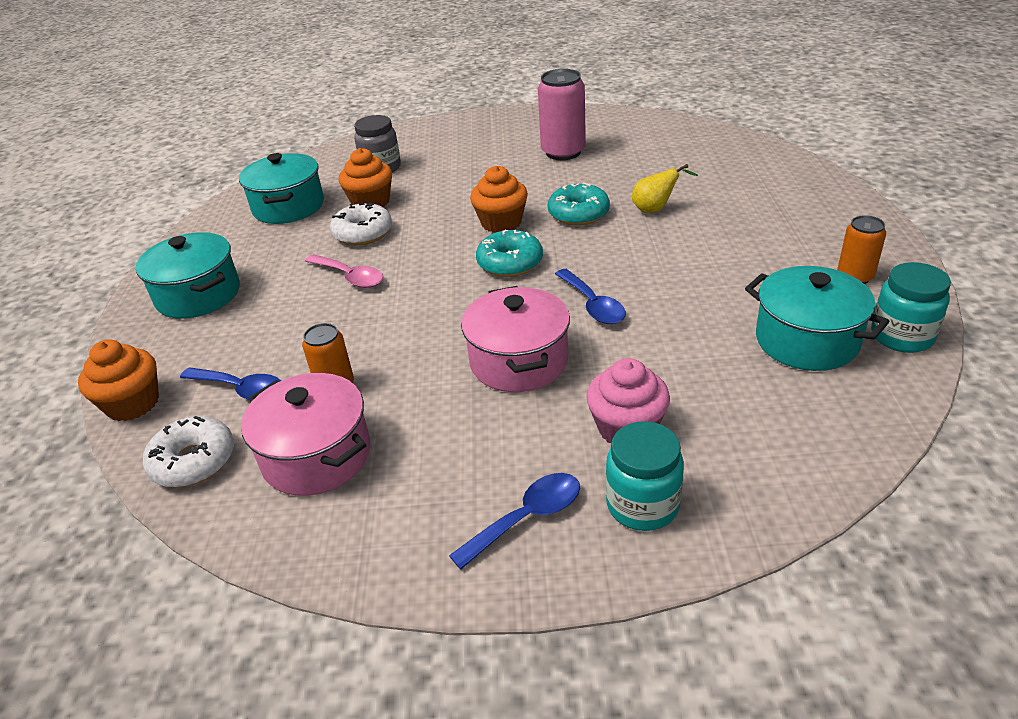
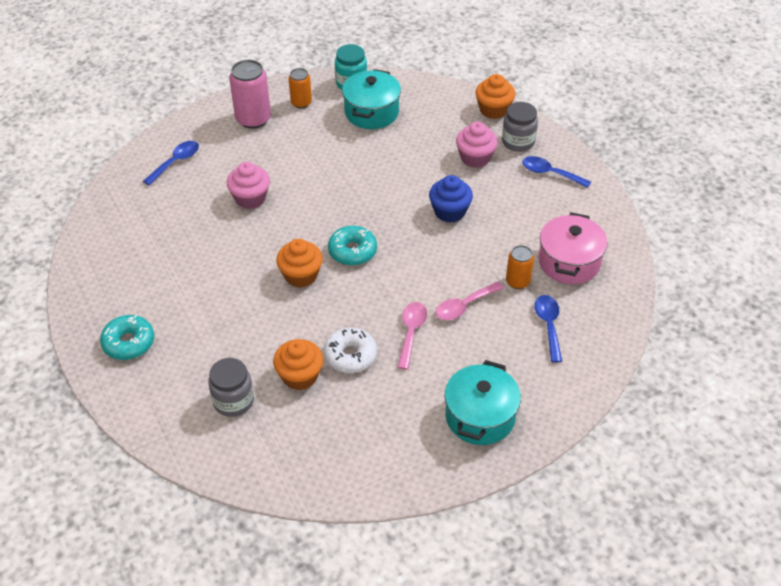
camera: 120 degrees left, 10 degrees up
orange cupcake [78,339,159,421] -> orange cupcake moved to [475,74,515,119]
white donut [143,416,234,488] -> none
turquoise pot [239,153,324,224] -> none
pink pot [461,286,570,392] -> blue cupcake [429,175,473,223]
pink can [538,69,586,160] -> pink can moved to [229,60,271,129]
turquoise donut [548,183,610,225] -> turquoise donut moved to [100,315,154,360]
blue spoon [555,269,626,324] -> blue spoon moved to [143,141,199,186]
turquoise jar [606,421,684,531] -> grey jar [502,102,538,152]
yellow pear [632,164,698,213] -> pink cupcake [227,162,270,209]
none -> pink spoon [436,282,504,320]

